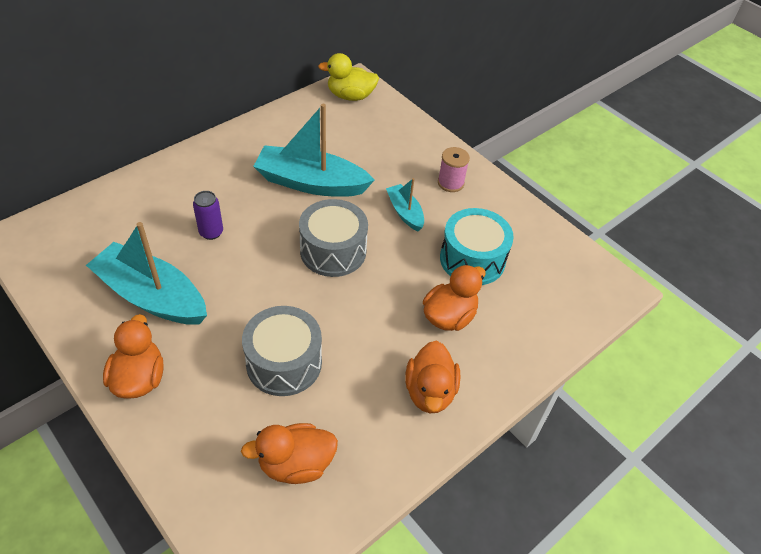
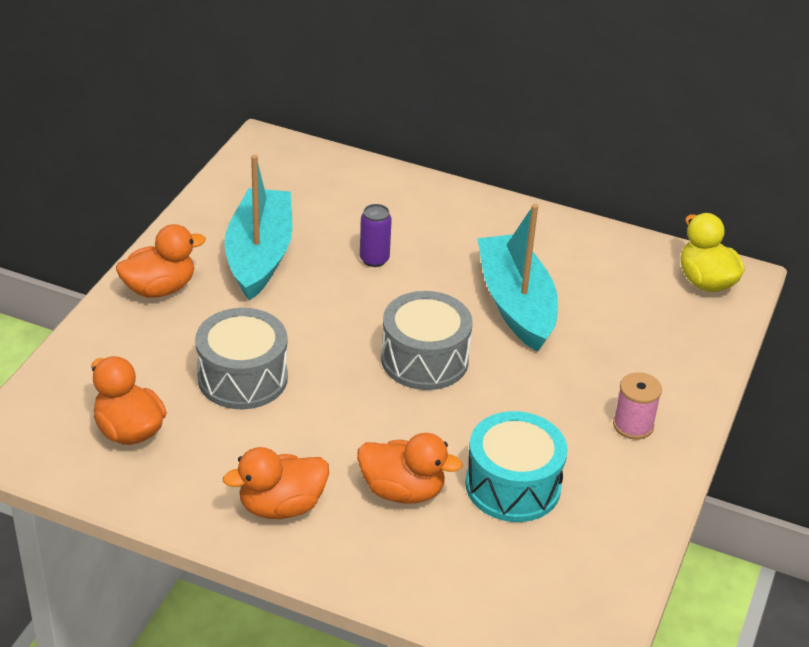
camera: 65 degrees right, 10 degrees down
turquoise boat [386,178,424,231] -> none

